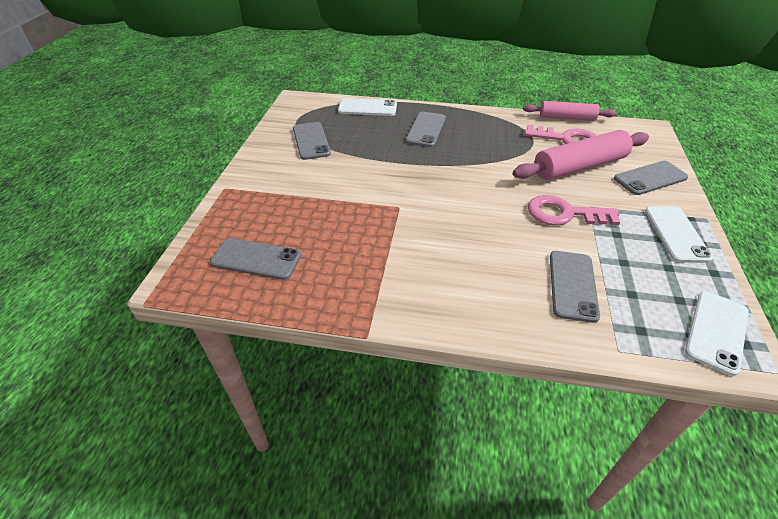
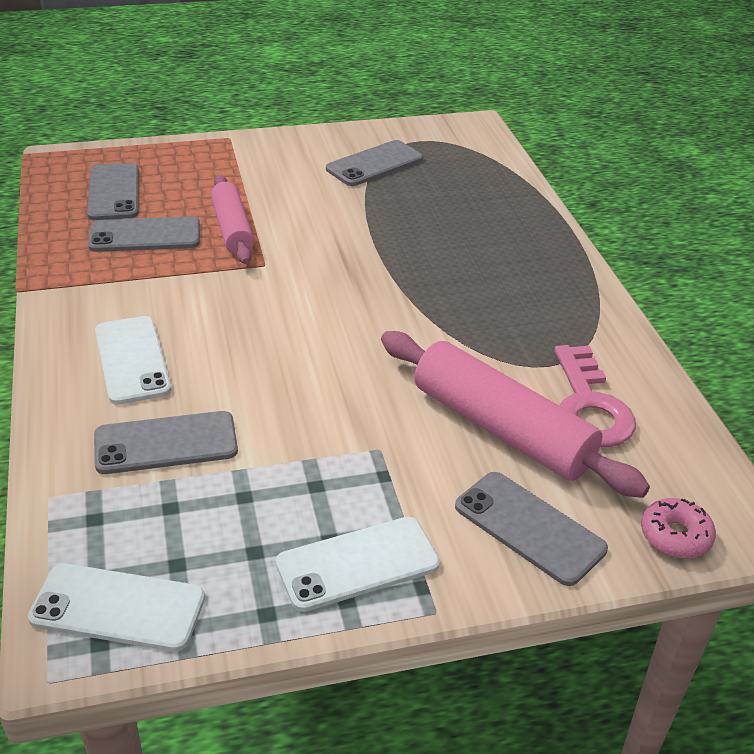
camera: 65 degrees right, 5 degrees down
white phone [338,98,397,116] -> white phone moved to [95,316,171,405]
grey phone [406,112,446,147] -> grey phone moved to [88,217,200,252]
pink rolling pin [523,101,616,121] -> pink rolling pin moved to [211,175,255,264]
pink key [528,195,620,225] -> none
none -> pink donut [641,498,716,559]

